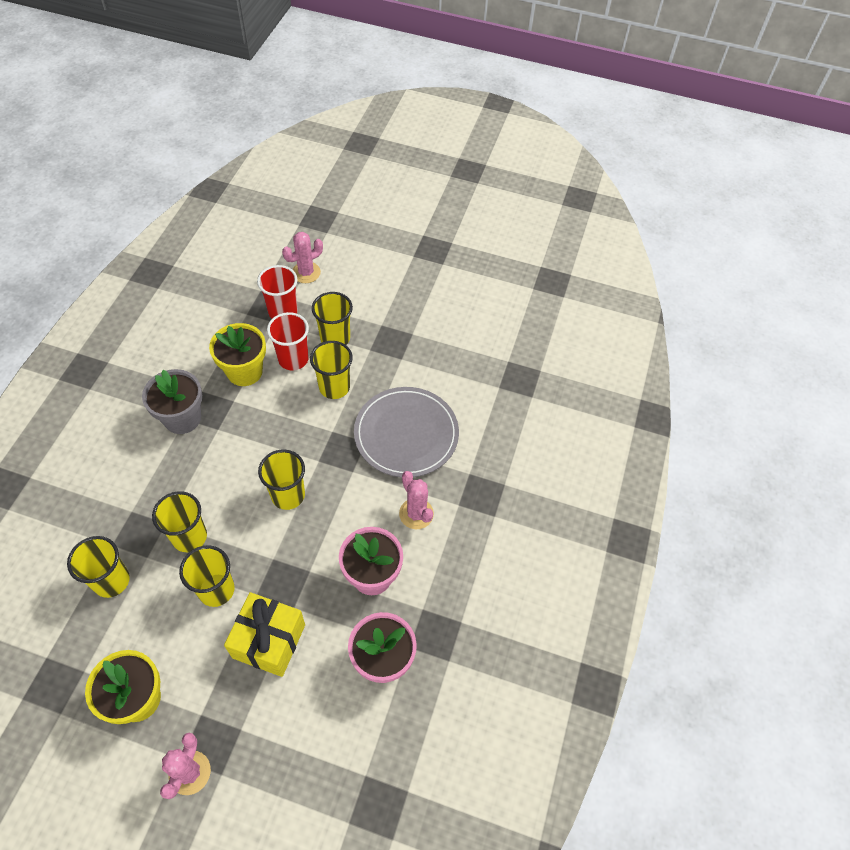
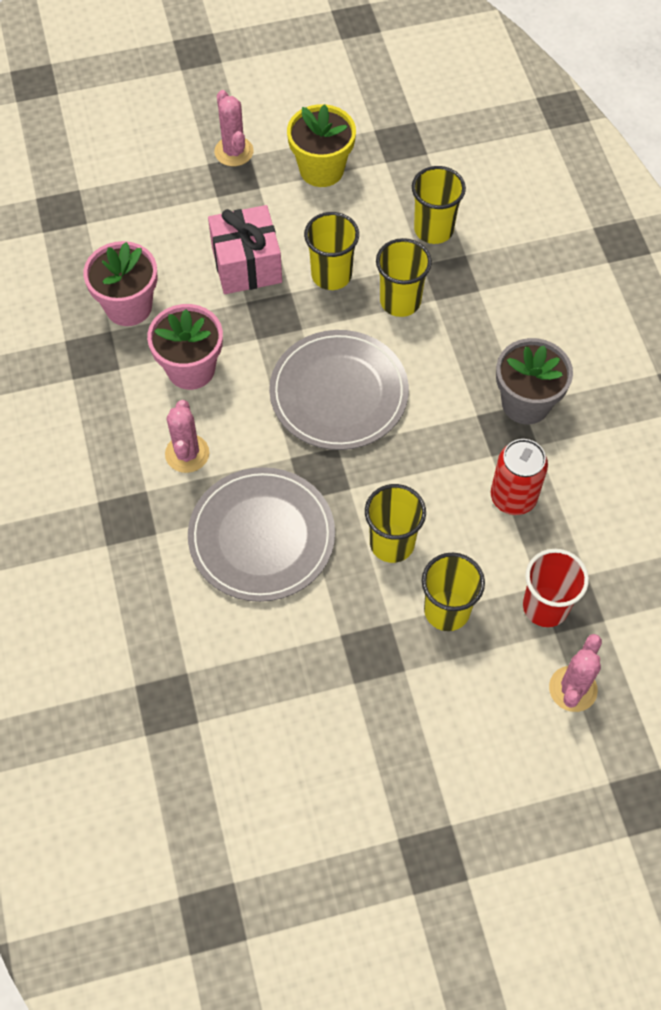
camera: 150 degrees right, 5 degrees up
yellow flower pot [209,323,266,386] -> red can [491,439,548,515]
yellow gift [224,592,305,677] -> pink gift [208,205,282,294]
yellow cup [258,450,305,510] -> grey plate [269,330,409,450]
red cup [267,312,309,370] -> none
pink cactus [399,471,434,529] -> pink cactus turned 60 degrees clockwise [165,400,209,473]

